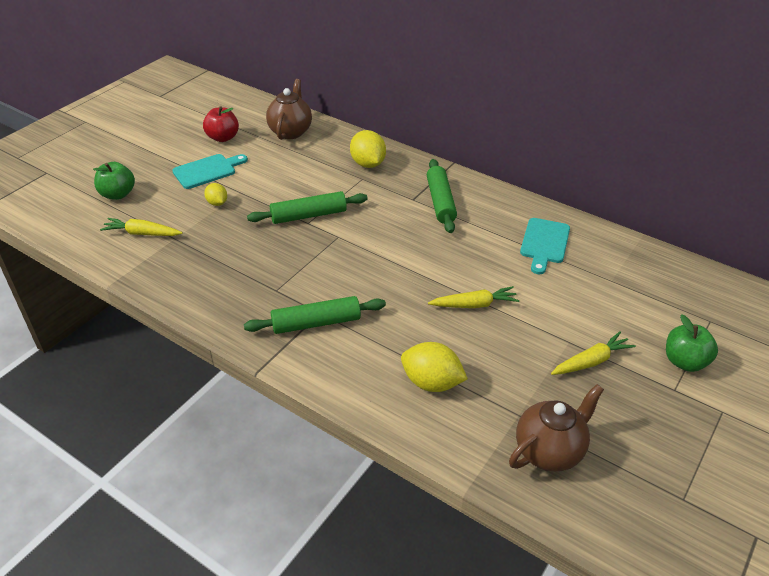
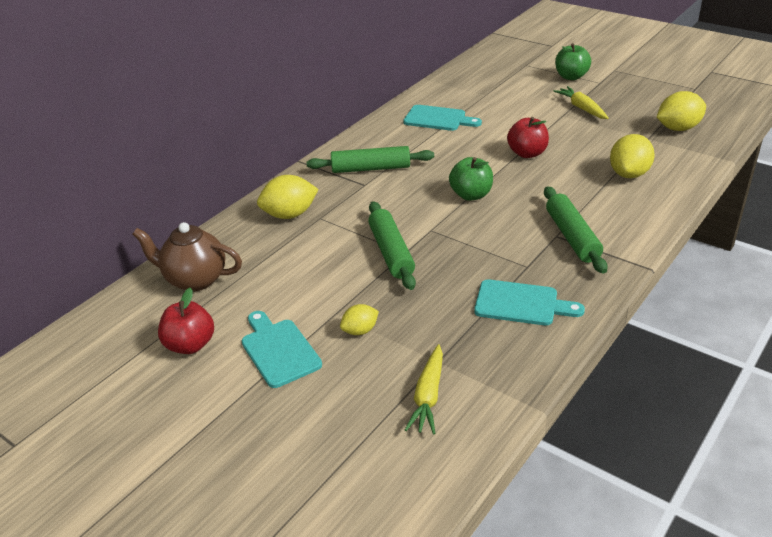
camera: 85 degrees left, 5 degrees down
green apple [93,162,135,200] -> green apple moved to [449,157,493,201]
yellow carrot [428,286,519,308] -> red apple [507,117,549,158]
brown teapot [509,384,604,472] -> yellow lemon [657,91,706,131]
none -> turquoise cutting board [474,279,585,325]

